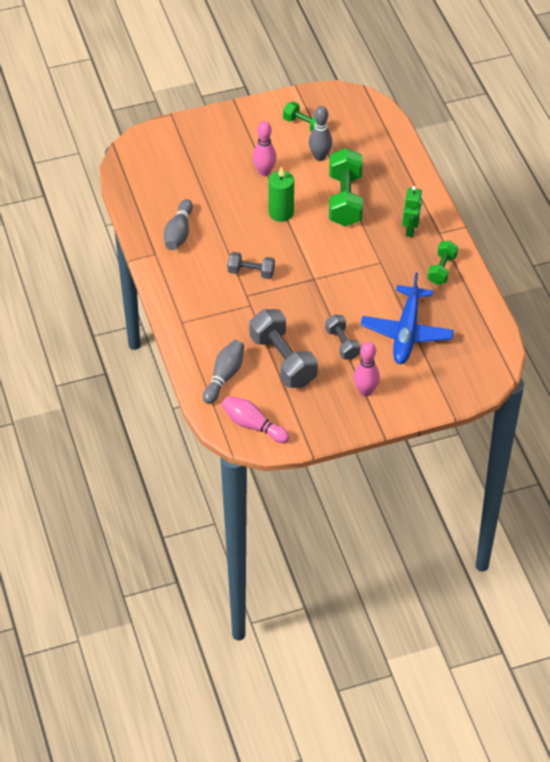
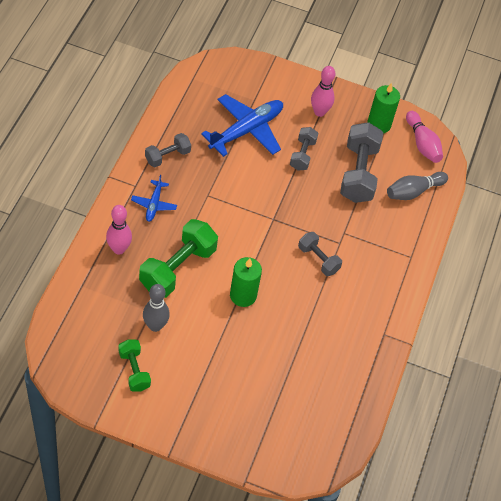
camera: 150 degrees left, 5 degrees up
grey bowling pin [164,199,193,250] -> none
pink bowling pin [253,121,276,176] -> pink bowling pin moved to [106,205,132,254]
green robot [403,186,422,237] -> blue plane [131,175,177,222]
green dumbbell [428,241,458,285] -> grey dumbbell [145,133,191,167]
none -> green candle [367,83,400,133]

